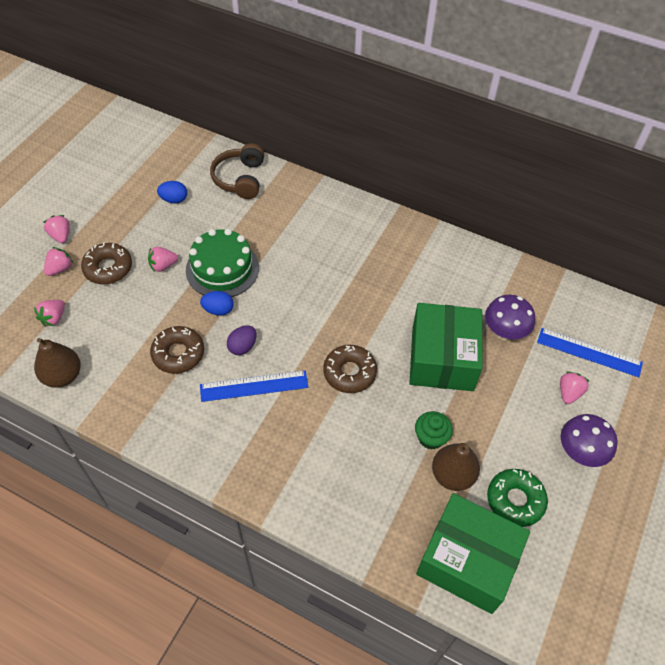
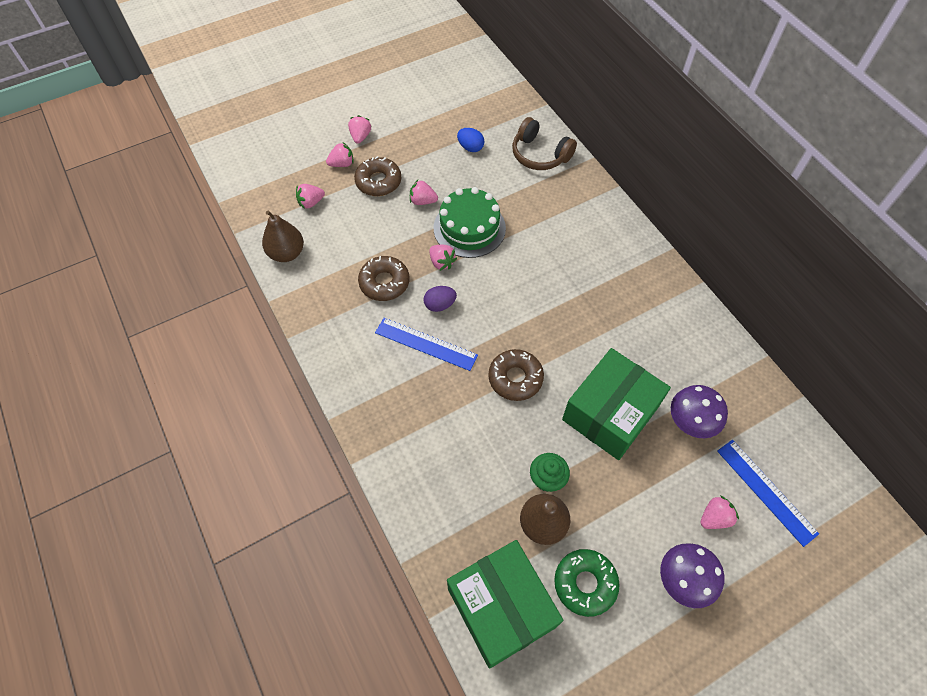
camera: 35 degrees right, 5 degrees up
blue egg [200,291,234,316] -> pink strawberry [429,245,457,271]
brown headphones [210,143,264,199] -> brown headphones turned 90 degrees counterclockwise [512,117,577,170]

